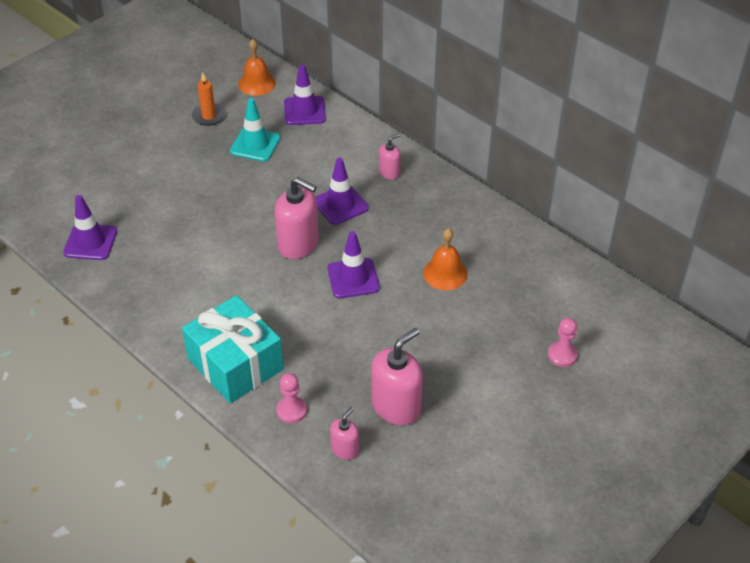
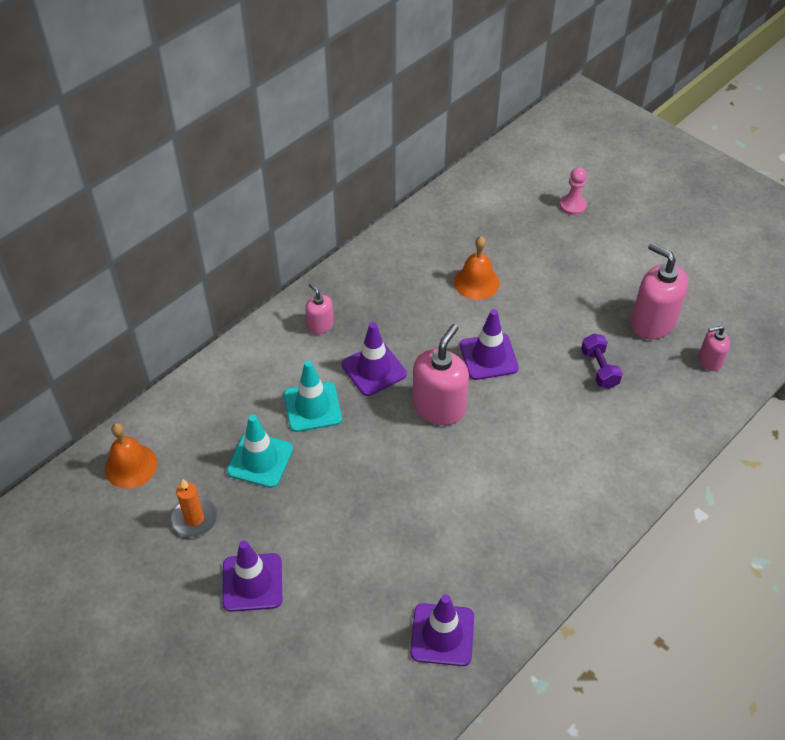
camera: 90 degrees left, 5 degrees up
turquoise gift [182,295,284,403] -> none
pink pawn [276,373,307,423] -> none
purple traffic cone [284,64,326,125] -> purple traffic cone moved to [222,541,282,612]
pink soap dispenser [330,407,359,460] -> pink soap dispenser turned 45 degrees counterclockwise [699,326,730,371]
none -> turquoise traffic cone [284,360,342,432]
none -> purple dumbbell [581,333,623,389]

